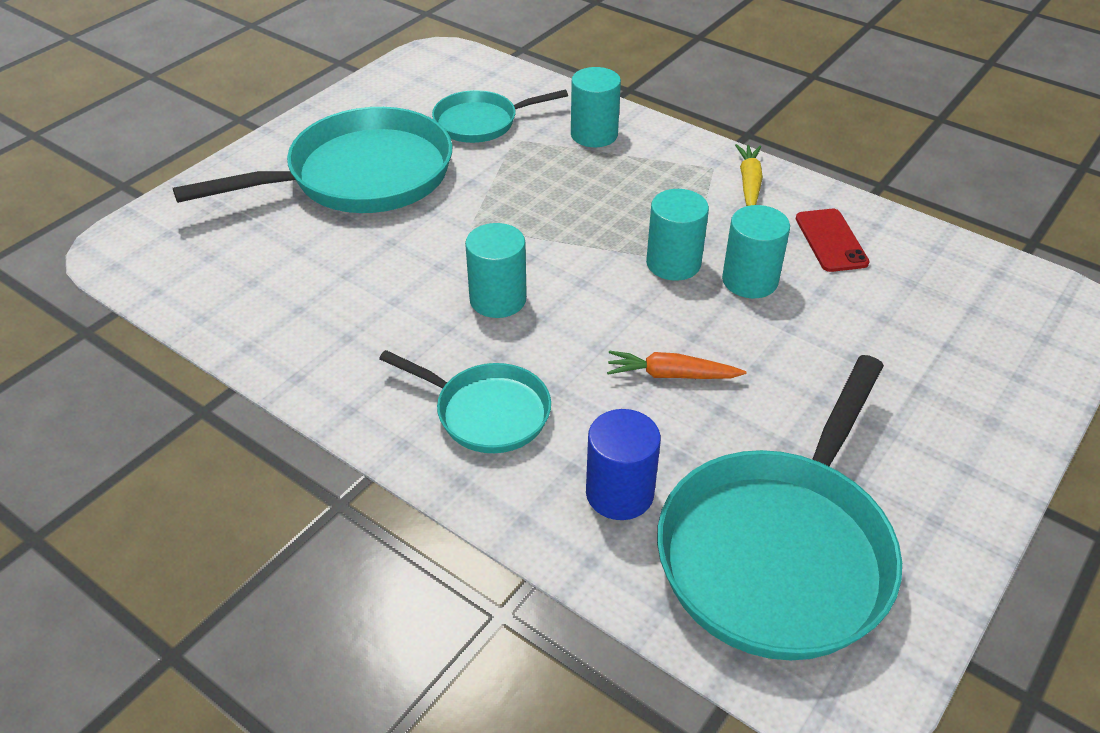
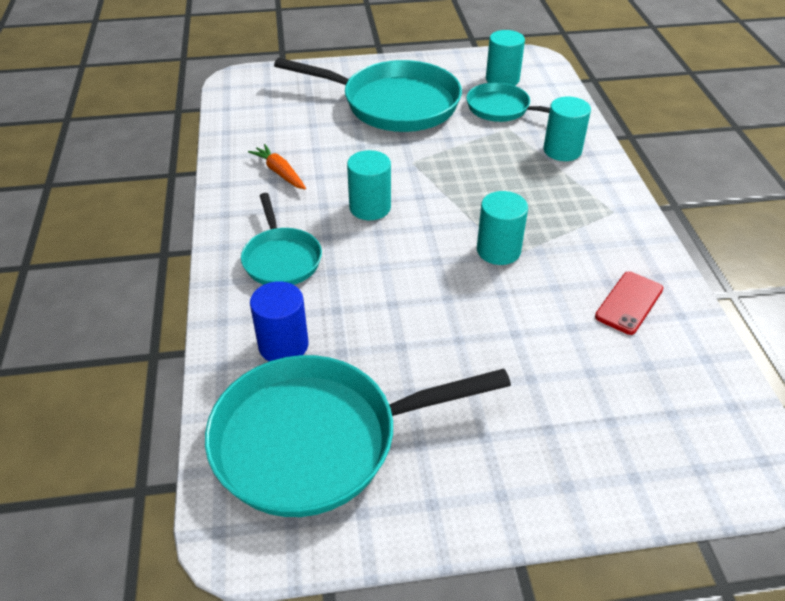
camera: 45 degrees right, 0 degrees up
orange carrot [607,351,746,379] -> orange carrot moved to [248,144,306,190]
turquoise cylinder [722,205,790,298] -> turquoise cylinder moved to [486,30,525,86]
yellow carrot [735,144,763,206] -> none

